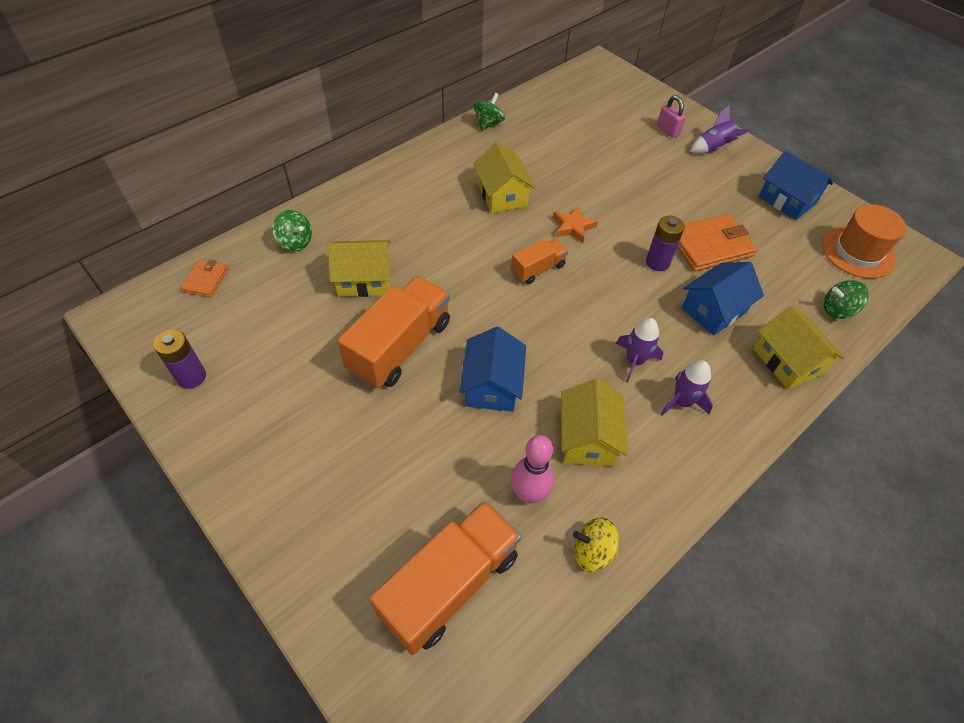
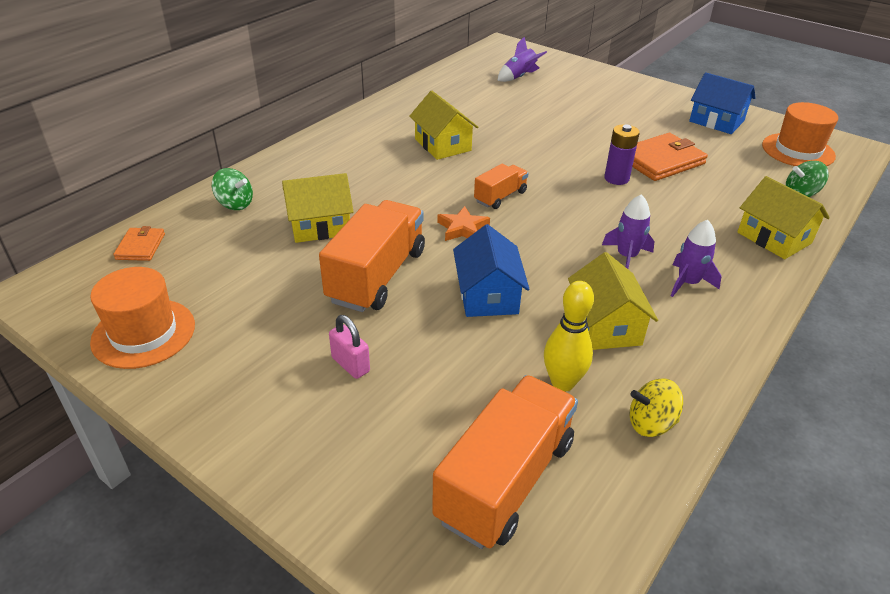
camera: 10 degrees left, 15 degrees down
purple battery [153,330,206,389] -> orange hat [90,267,195,369]
green spinning top [474,93,505,131] -> none
pink bowling pin [511,435,554,504] -> yellow bowling pin [544,281,594,392]
orange star [553,206,598,243] -> orange star moved to [437,206,490,241]
pink padlock [657,95,686,138] -> pink padlock moved to [329,315,370,379]
blue house [681,262,764,336] -> none
purple rocket [690,105,751,154] -> purple rocket moved to [497,36,547,82]

